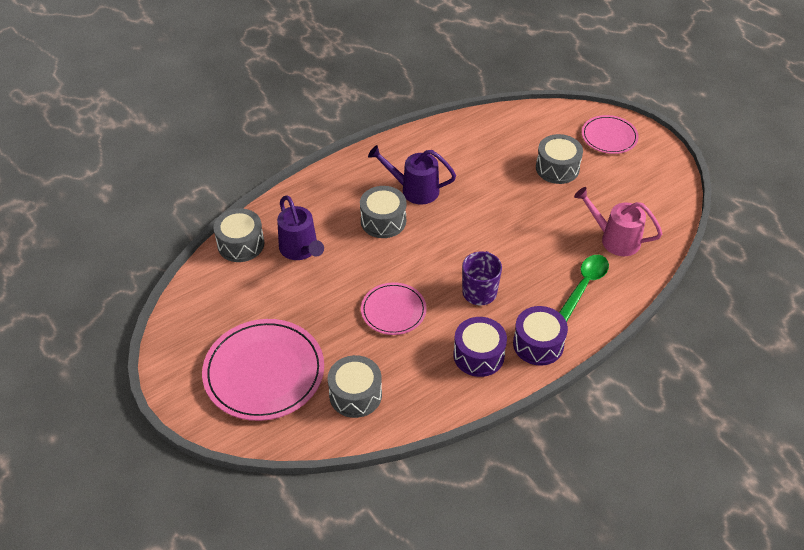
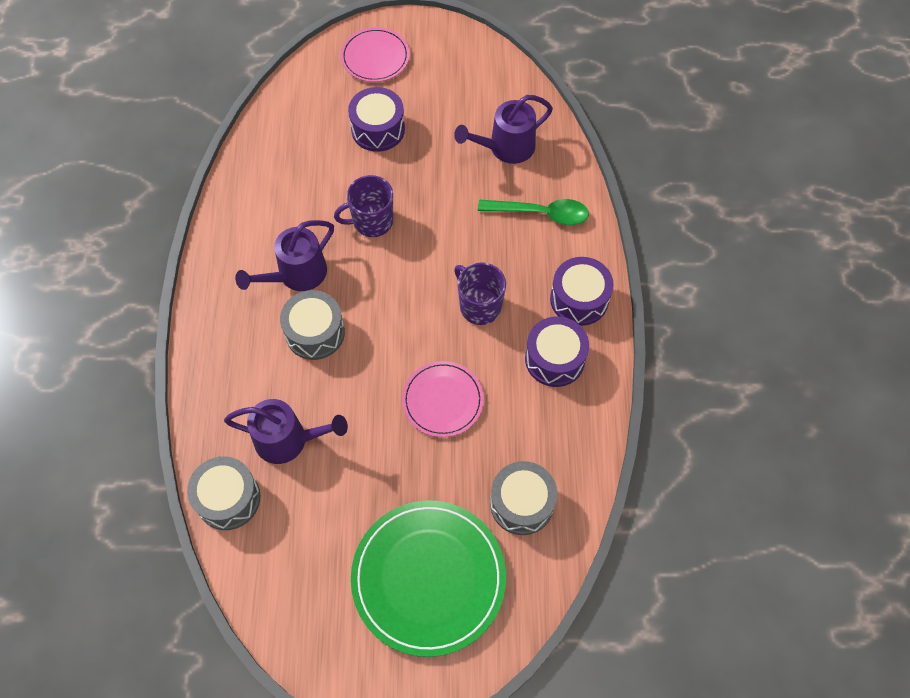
camera: 55 degrees left, 15 degrees up
pink plate [202,319,324,421] -> green plate [351,501,506,657]
grey drum [536,134,583,184] -> purple drum [348,87,405,152]
green spoon [559,255,609,322] -> green spoon turned 120 degrees clockwise [478,199,589,225]
pink watering can [574,187,662,256] -> purple watering can [454,95,553,164]
none -> purple mug [334,175,393,237]

